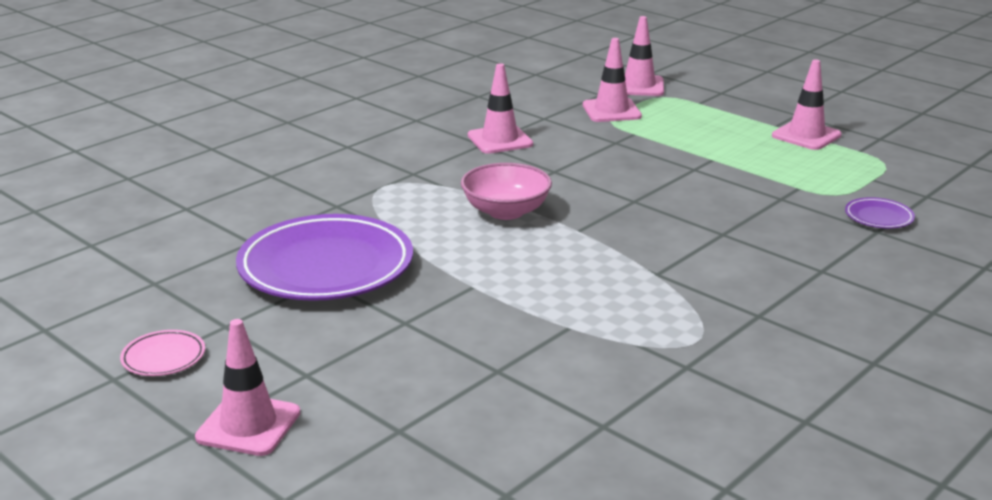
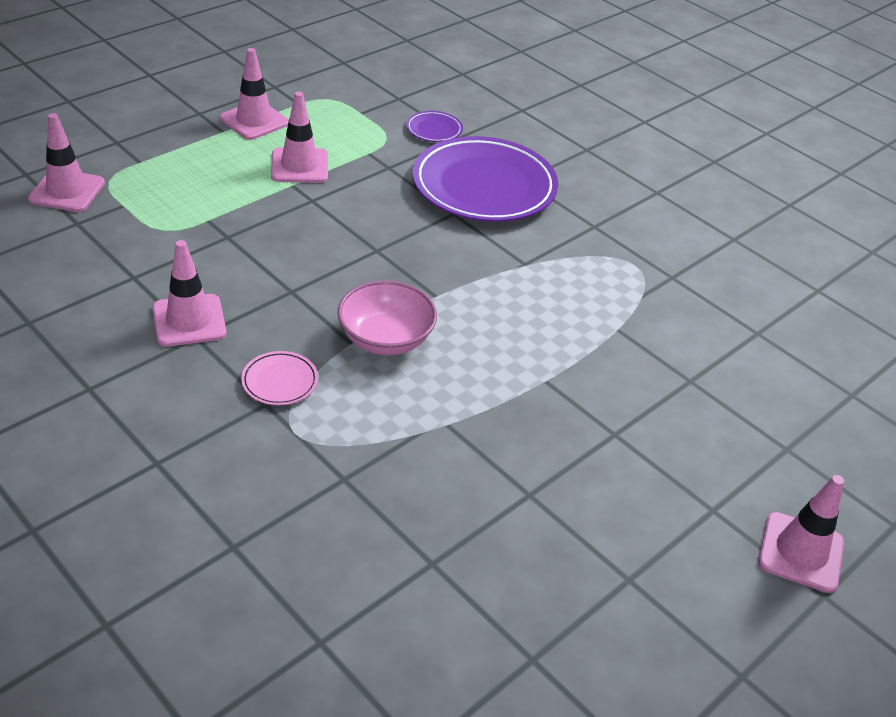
camera: 90 degrees left, 15 degrees up
pink plate [120,330,205,376] -> pink plate moved to [241,351,318,405]
purple plate [236,214,413,301] -> purple plate moved to [412,136,558,222]
pink traffic cone [583,38,642,122] -> pink traffic cone moved to [271,92,328,183]

